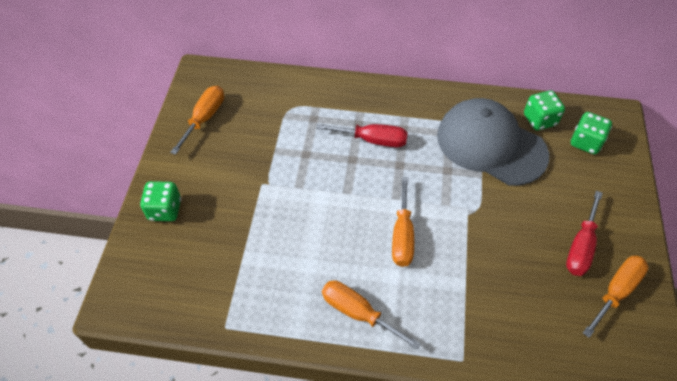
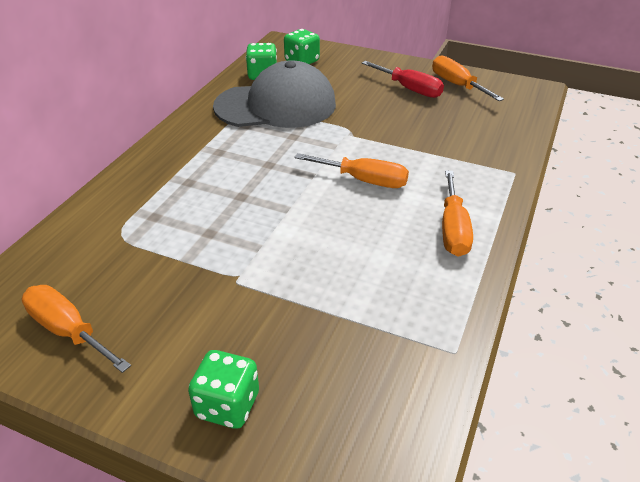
camera: 75 degrees left, 15 degrees down
red screwdriver [316,124,408,147] -> none
orange screwdriver [322,280,421,350] -> orange screwdriver turned 45 degrees counterclockwise [442,171,473,257]
grey cap [437,98,549,186] -> grey cap turned 150 degrees counterclockwise [213,60,336,128]

